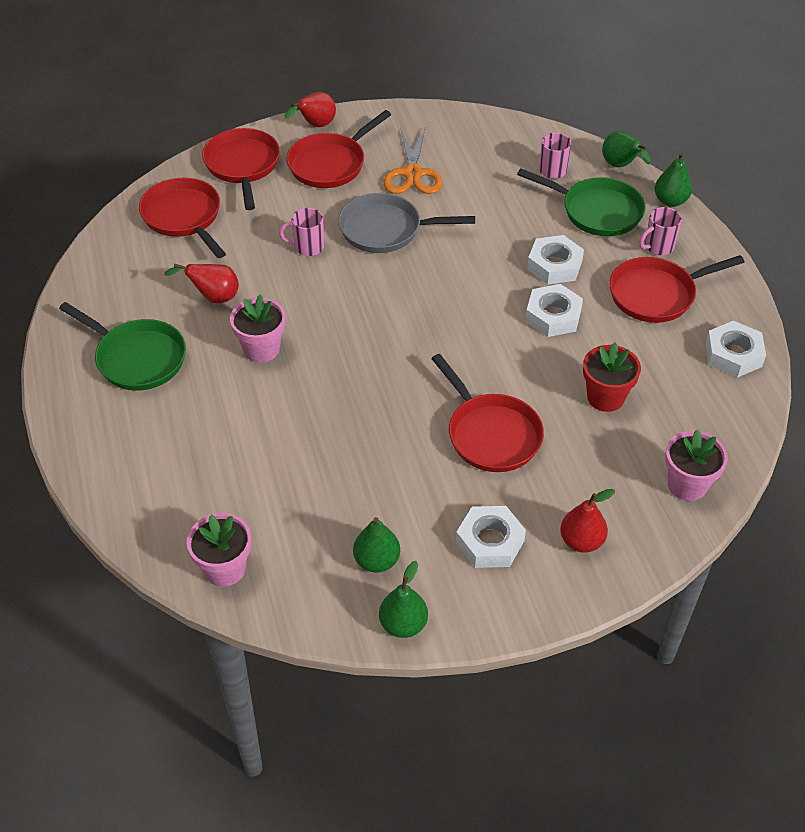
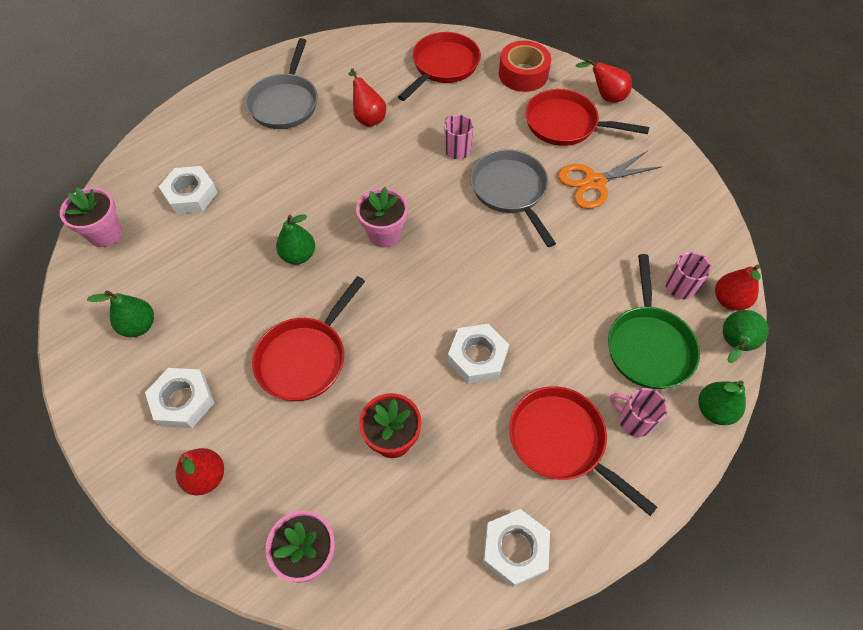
camera: 65 degrees right, 10 degrees up
green pan [59,302,186,391] -> grey pan [246,38,318,129]
red pan [202,128,280,210] -> red tape [499,41,551,92]
pink flower pot [230,294,285,363] -> pink flower pot moved to [356,187,408,247]
green pear [379,561,428,638] -> green pear moved to [276,214,315,265]
white nut [527,235,584,285] -> white nut moved to [159,166,218,214]
none -> red pear [715,265,761,311]

